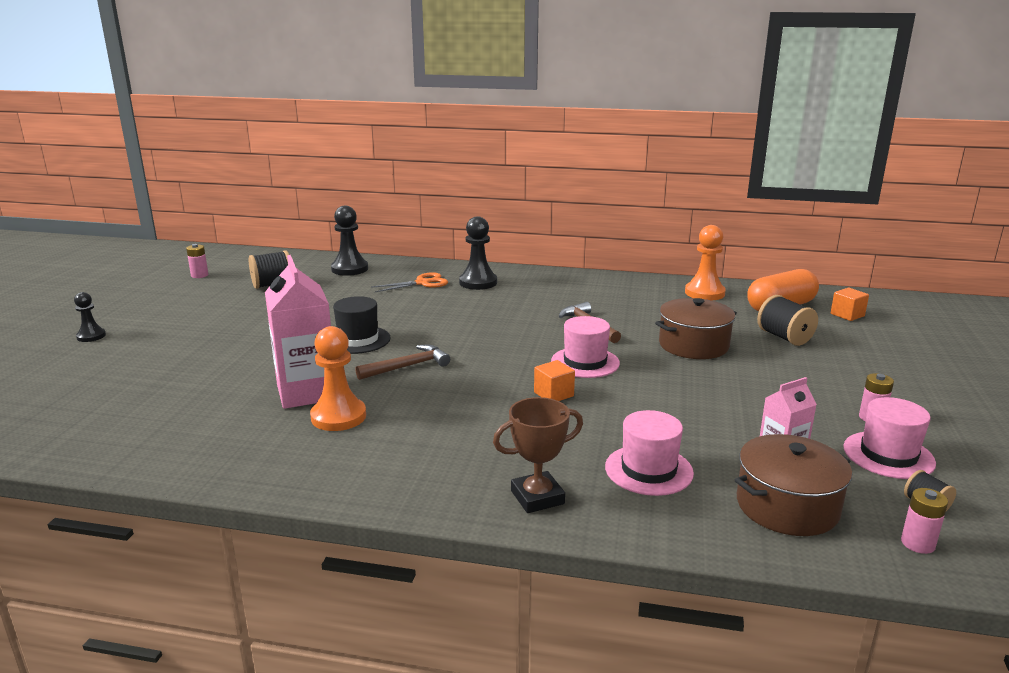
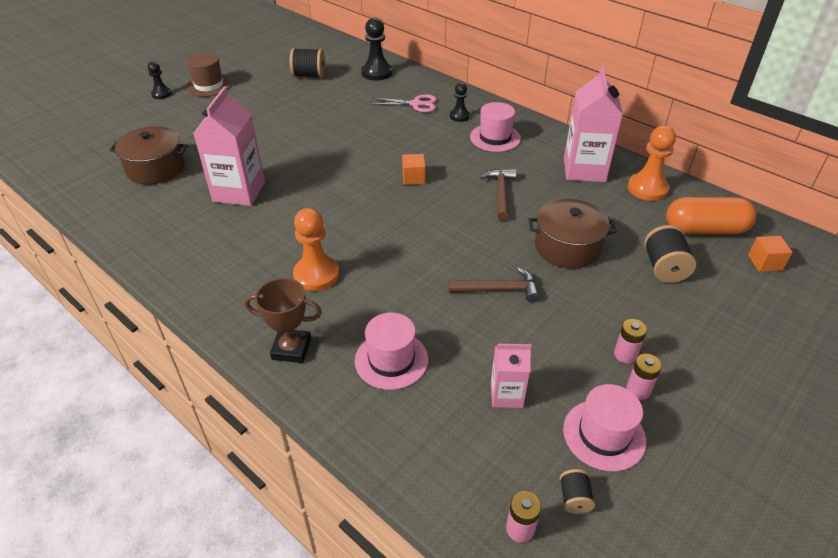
camera: 30 degrees right, 20 degrees up
pink battery [186,244,208,278] -> pink battery moved to [614,319,647,363]
orange pawn [310,326,366,431] -> orange pawn moved to [293,208,339,291]
black hat [333,296,391,354] -> none
brown hammer [355,345,450,380] -> brown hammer moved to [448,267,540,302]
orange scissors [371,272,448,292] -> pink scissors [371,94,437,112]
black pawn [459,216,497,290] -> black pawn [450,83,470,122], size x0.59
orange cube [534,360,575,401] -> orange cube moved to [402,154,426,185]
pink hat [551,316,620,378] -> pink hat moved to [470,102,521,152]
brown pot [735,434,852,536] -> brown pot moved to [110,126,188,185]
none -> brown hat [185,53,232,97]
none -> pink carton [564,67,623,182]

